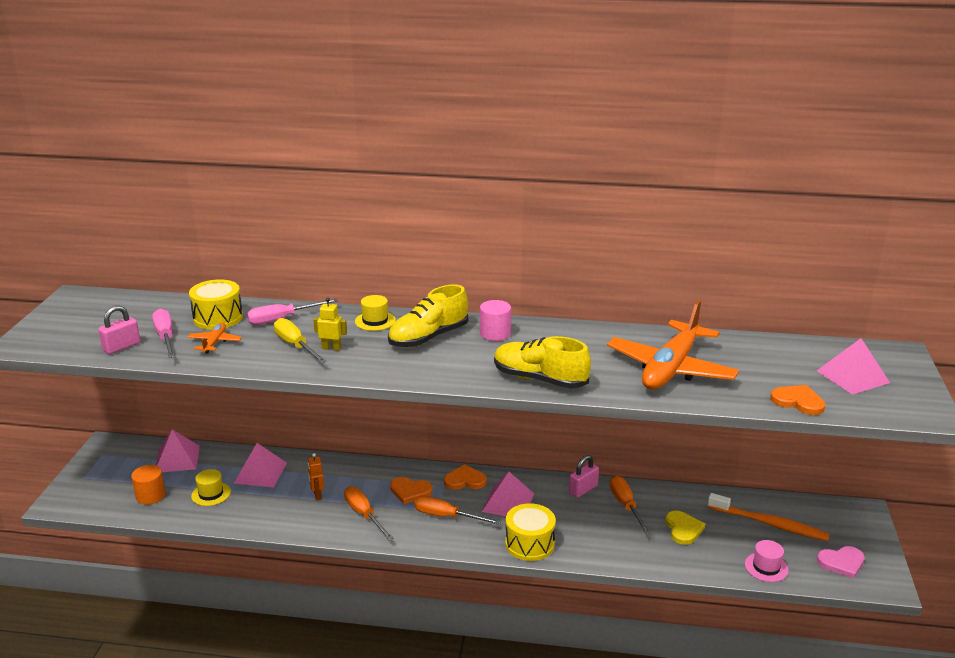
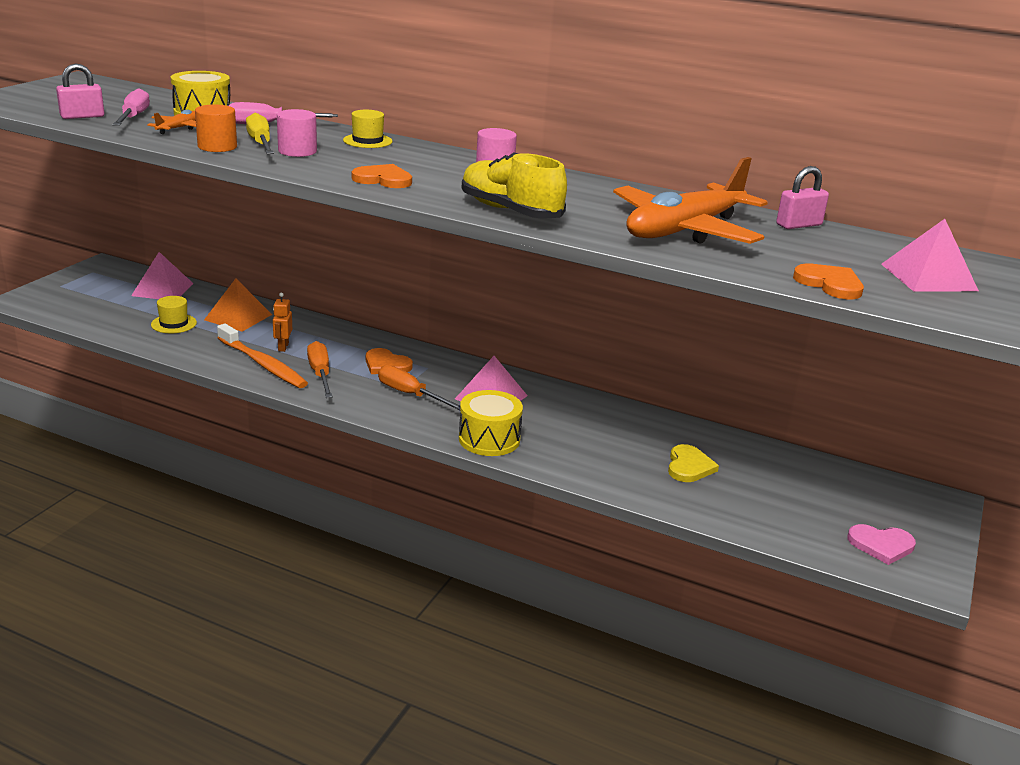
camera: 15 degrees right, 0 degrees up
orange cylinder [131,465,165,505] -> orange cylinder moved to [195,104,237,152]
pink pyramid [234,443,287,487] -> orange pyramid [204,279,272,332]
yellow robot [313,298,347,351] -> pink cylinder [277,109,317,157]
yellow shoe [388,284,469,347] -> none
orange heart [444,464,487,490] -> orange heart moved to [352,164,412,188]
pink padlock [569,455,599,498] -> pink padlock moved to [776,166,829,229]
orange screwdriver [610,476,651,535] -> none
orange toothbrush [708,493,830,541] -> orange toothbrush moved to [217,324,308,388]
pink hat [745,540,788,582] -> none

